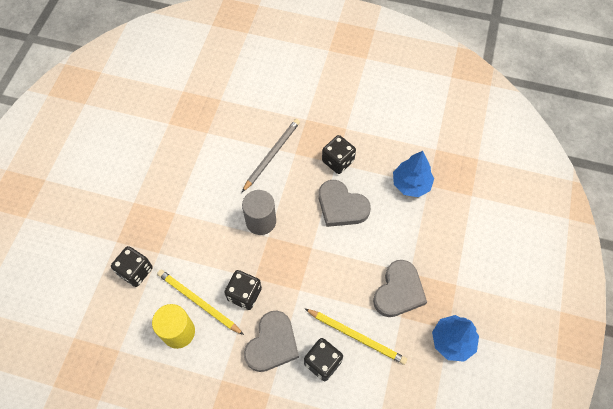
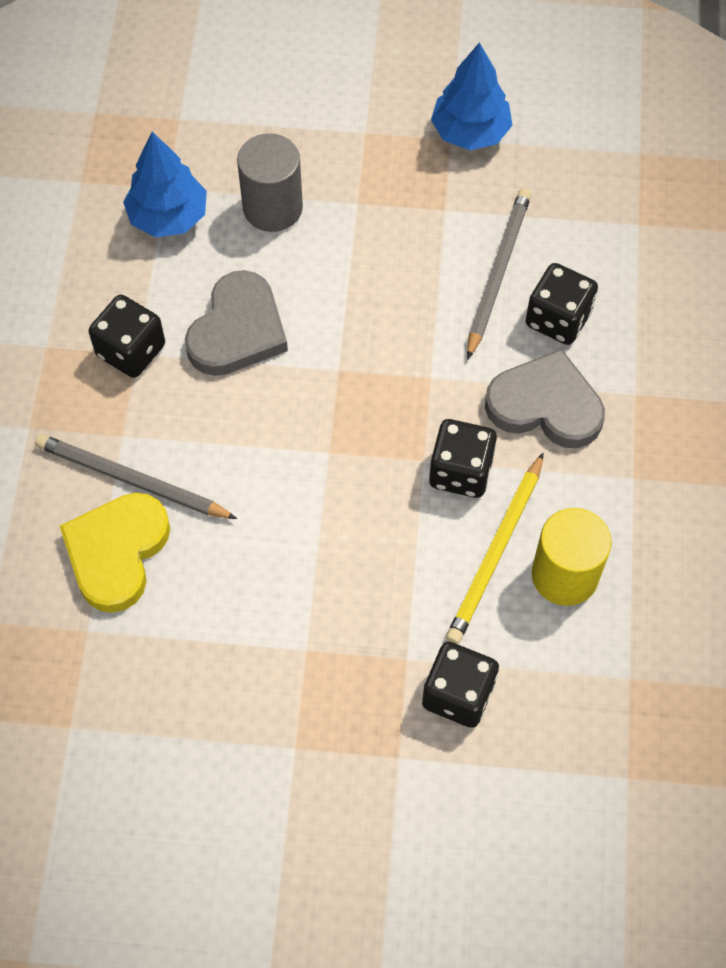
camera: 100 degrees left, 0 degrees up
grey cylinder [242,190,276,235] -> grey cylinder moved to [237,133,303,232]
yellow pencil [304,308,407,365] -> grey pencil [467,188,531,360]
grey heart [373,260,427,317] -> none
none -> yellow heart [60,493,170,613]

